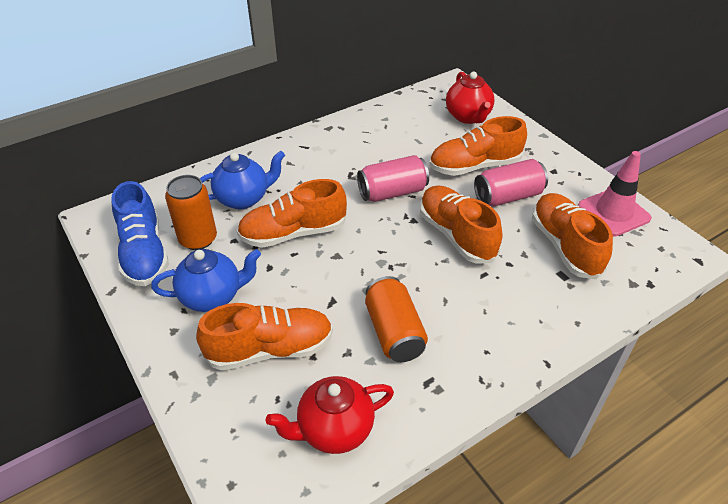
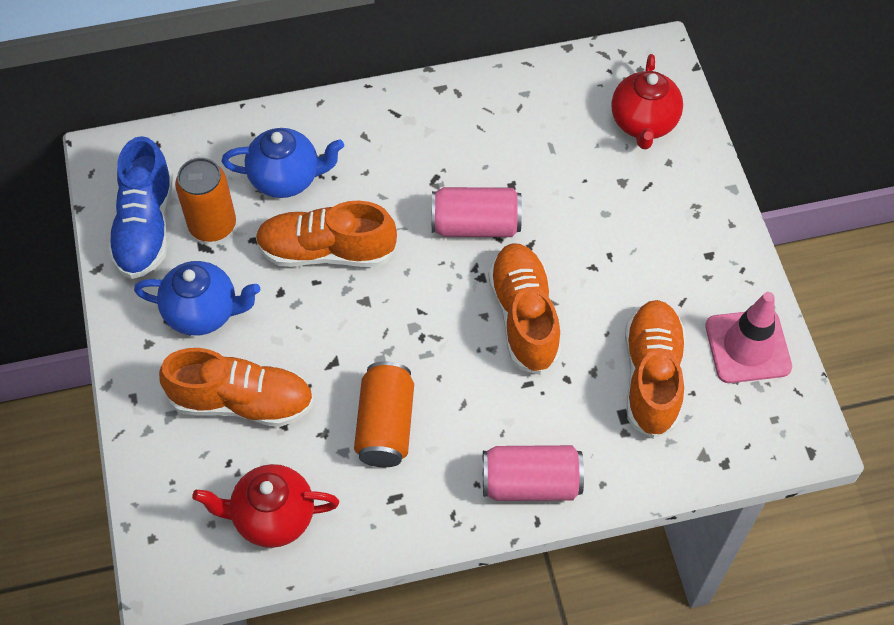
camera: 20 degrees right, 15 degrees up
orange shoe [429,116,527,176] -> none
pink can [474,159,548,207] -> pink can moved to [483,445,584,501]

